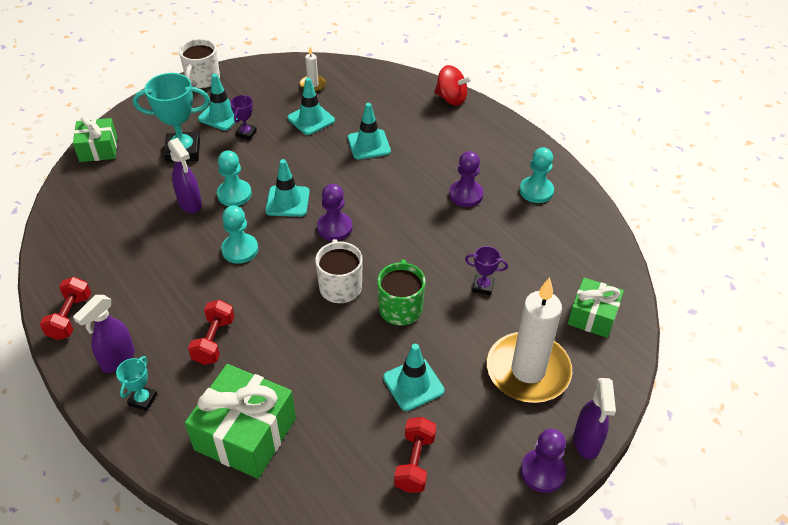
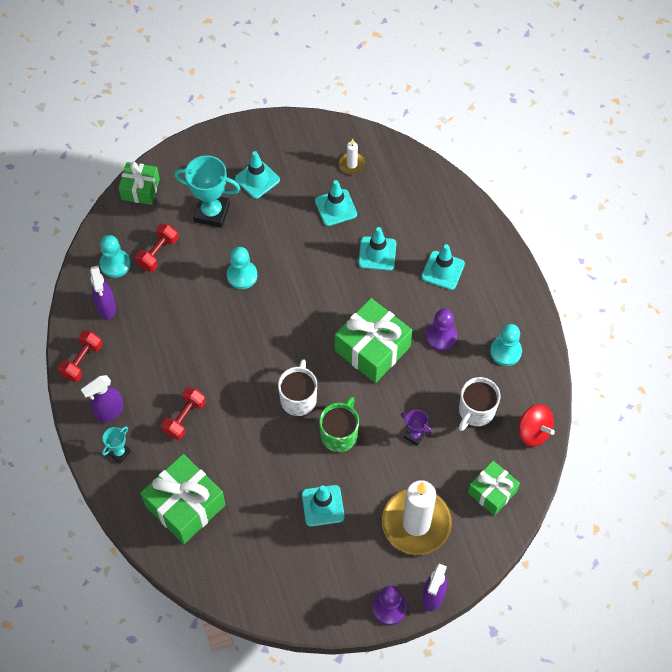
camera: 20 degrees right, 15 degrees up
purple spray bottle [168,138,202,213] -> purple spray bottle moved to [90,266,116,320]
white mug [179,39,220,88] -> white mug moved to [459,377,500,431]
turquoise pawn [221,205,258,264] -> turquoise pawn moved to [99,235,131,278]
purple trophy [230,95,257,140] -> none
turquoise traffic cone [265,159,310,217] -> turquoise traffic cone moved to [421,244,465,290]
purple pawn [317,184,352,241] -> none
red dumbbell [394,417,436,493] -> red dumbbell moved to [135,223,178,271]
red spinning top [435,65,472,106] -> red spinning top moved to [519,404,555,447]
none -> green gift [335,298,412,383]

